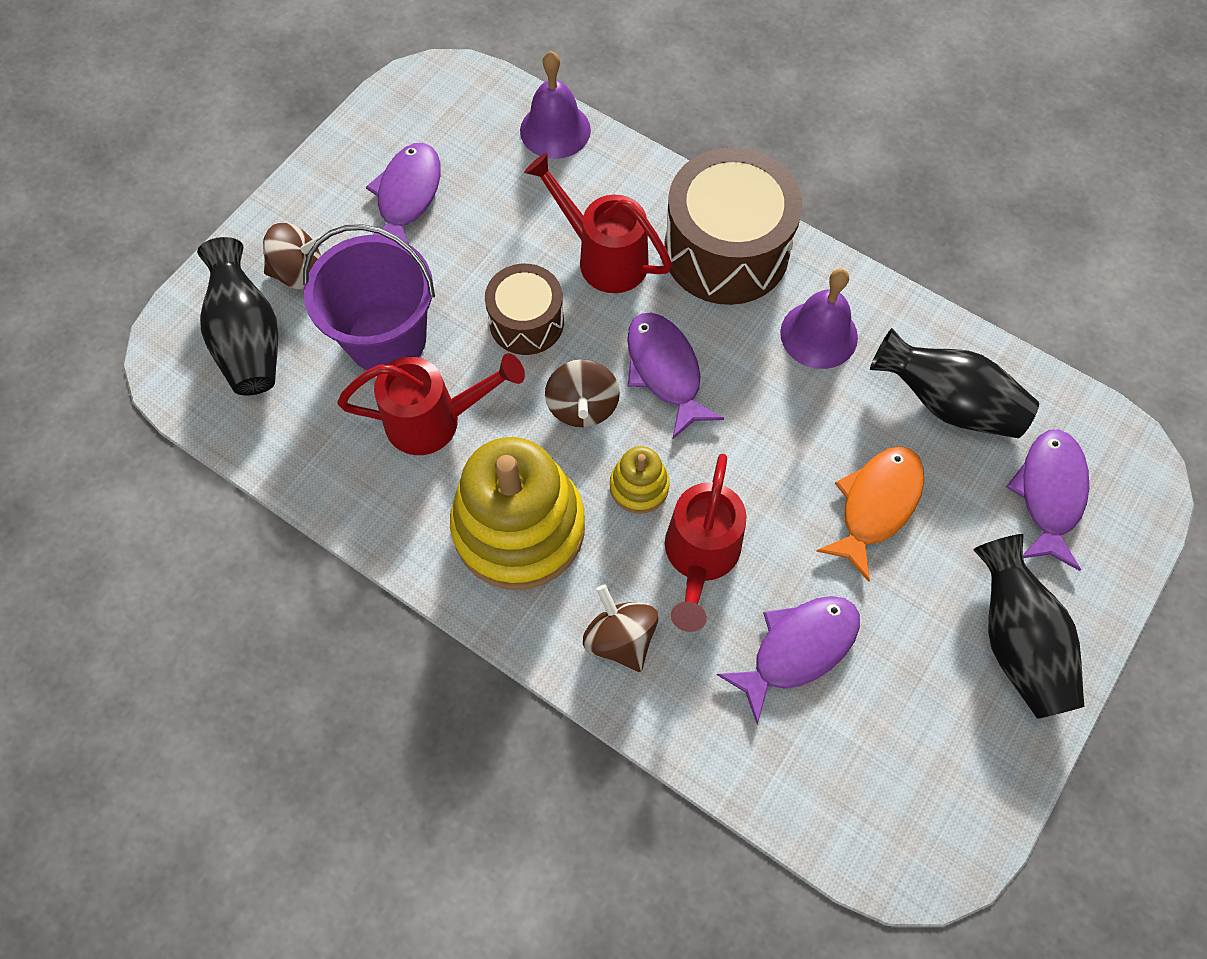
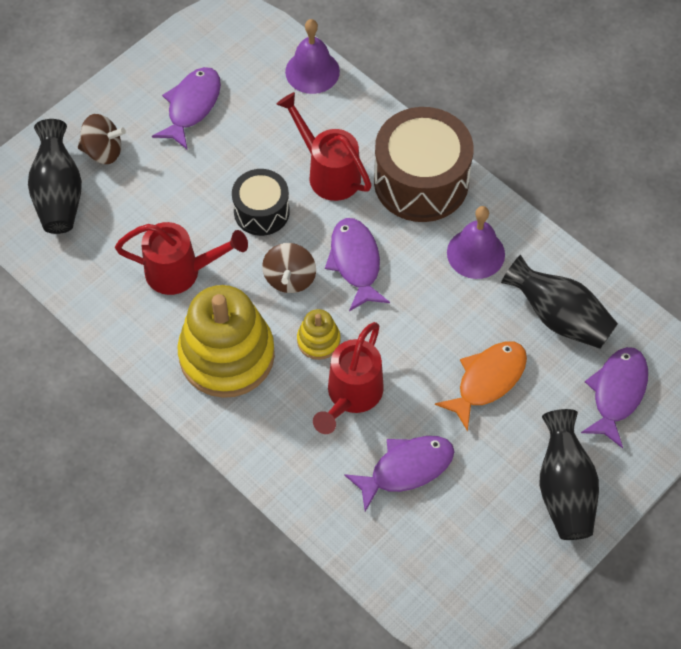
camera: 10 degrees right, 5 degrees down
purple bucket [303,224,435,370] -> none
brown drum [485,264,564,355] -> black drum [232,169,290,236]
brown spinning top [583,585,658,672] -> none

